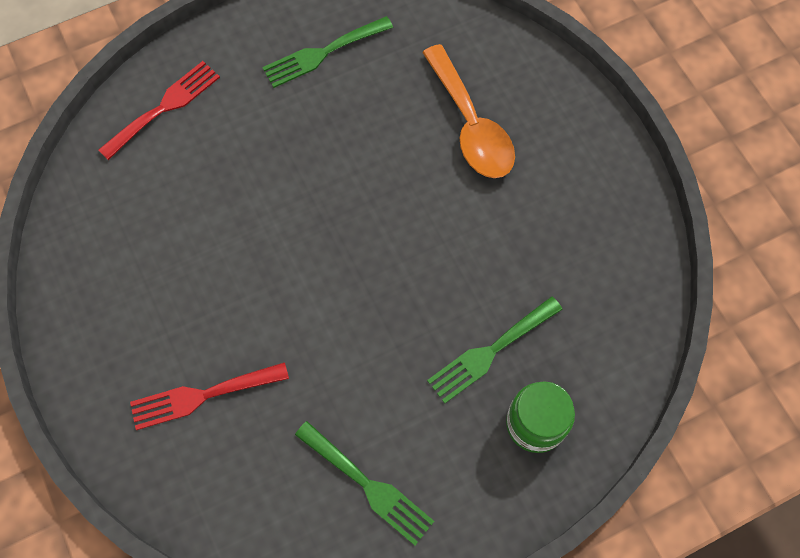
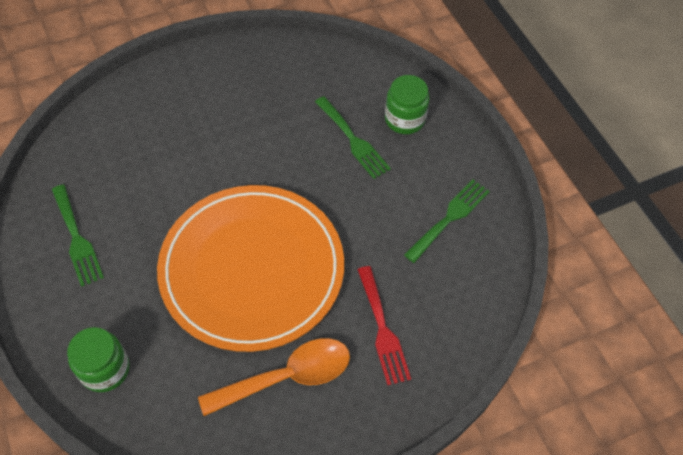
camera: 90 degrees left, 10 degrees down
red fork [98,61,220,160] -> green jar [67,327,130,392]
orange spoon [422,44,515,178] -> orange spoon moved to [198,338,350,416]
none -> orange plate [157,185,344,352]

